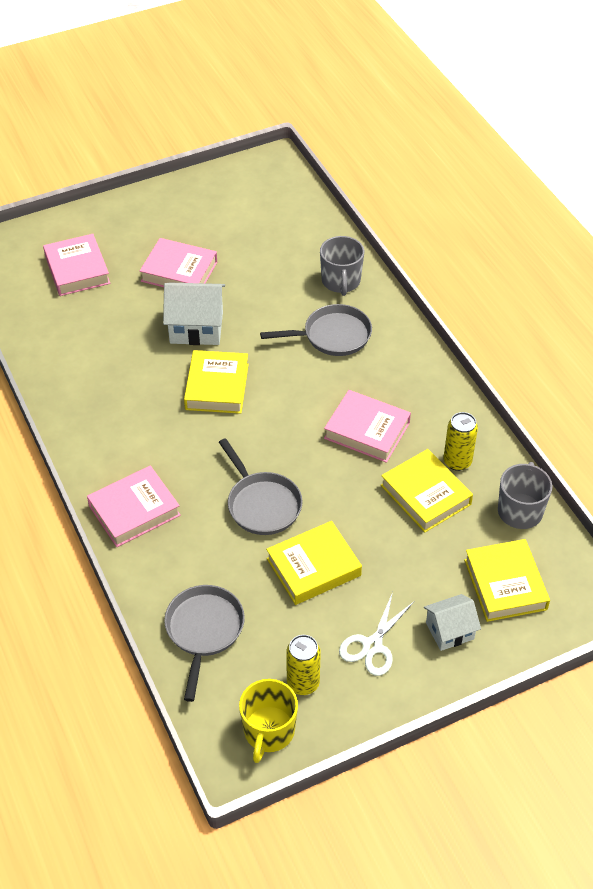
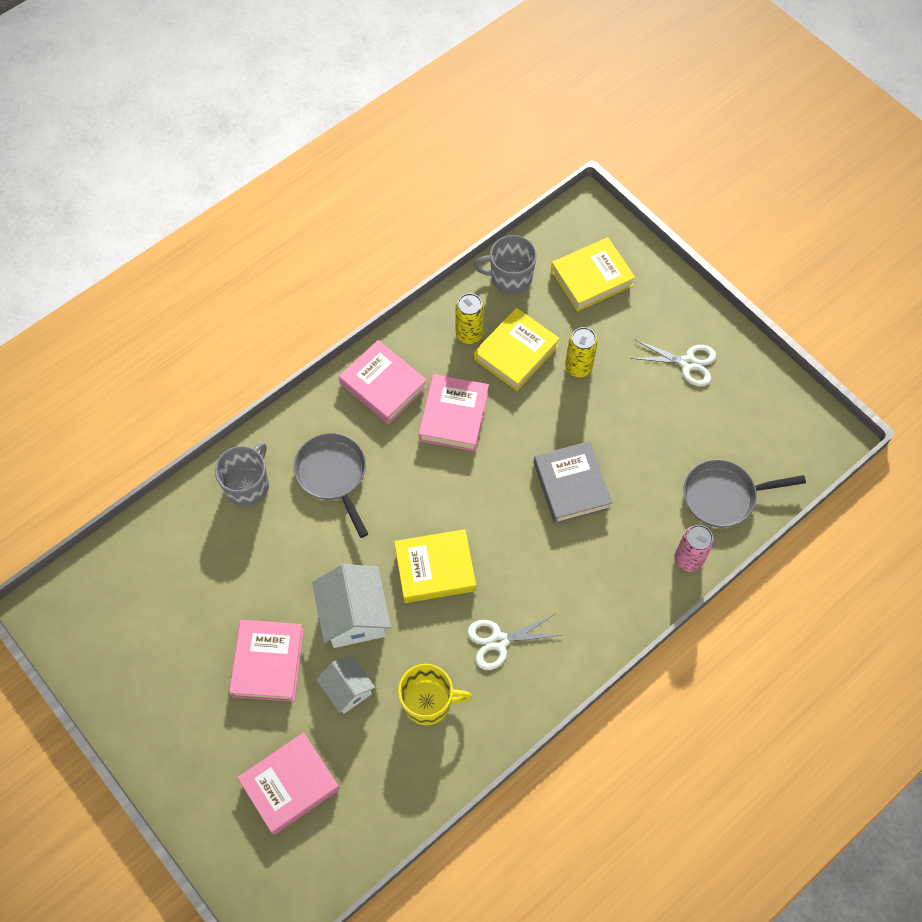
camera: 105 degrees left, 15 degrees up
pink book [87,466,181,547] -> pink book moved to [339,340,427,424]
grey pan [219,438,303,535] -> grey book [534,441,613,524]
yellow mug [239,679,298,763] -> yellow mug moved to [398,664,472,725]
yellow book [266,521,362,605] -> none
yellow can [286,635,321,695] -> yellow can moved to [565,327,598,377]
grey mug [320,236,364,296] -> grey mug turned 45 degrees counterclockwise [215,442,269,507]
white house [424,594,481,651] -> white house moved to [316,655,375,714]
none -> white scissors [468,614,562,670]
none -> pink can [674,525,714,572]

